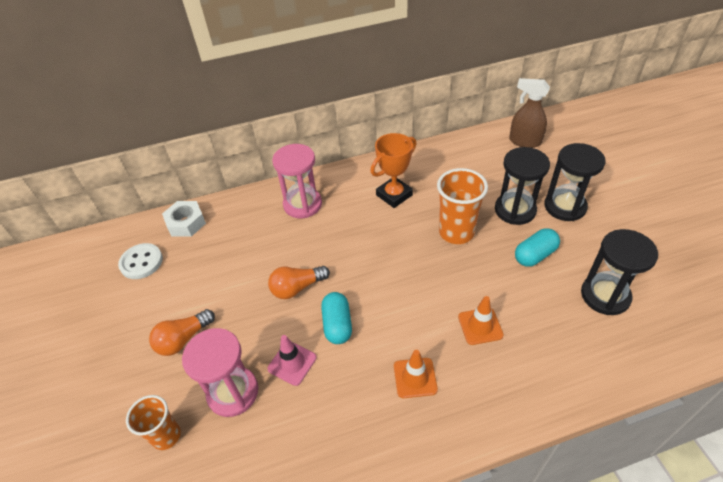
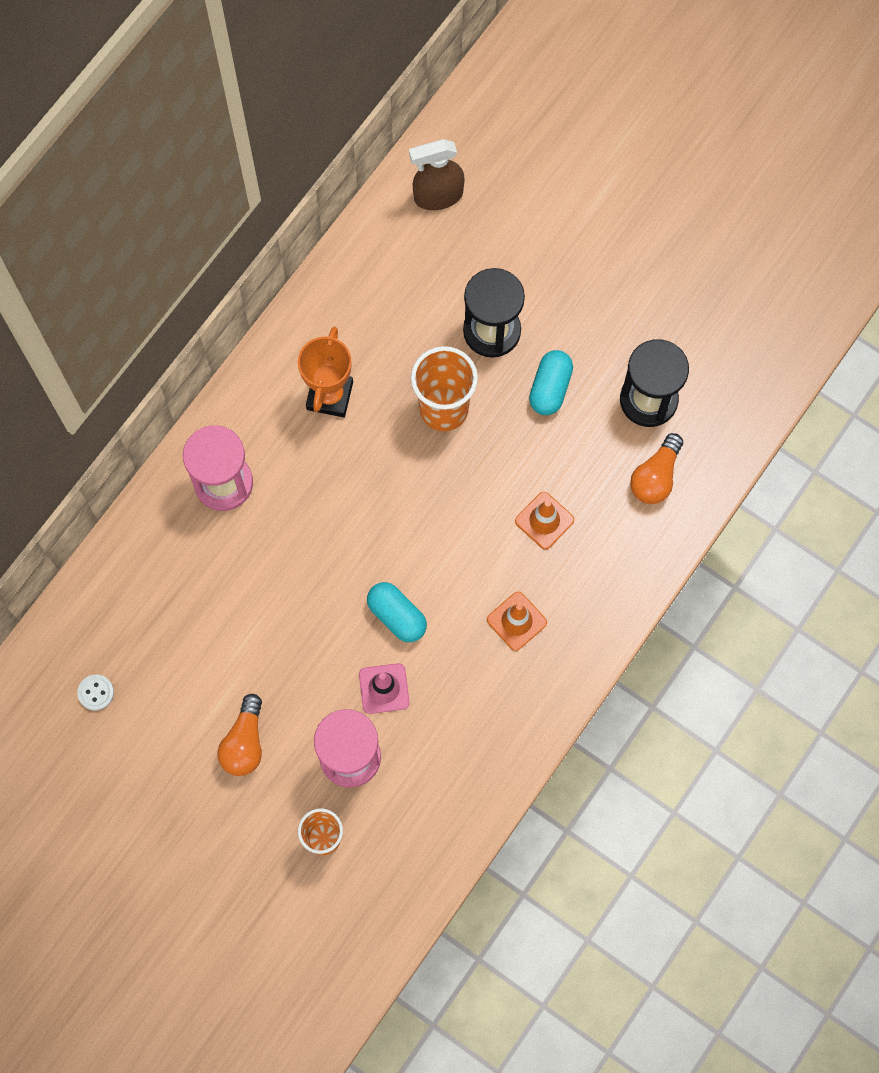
camera: 40 degrees left, 25 degrees up
white button [118,243,163,279] -> white button [77,675,114,711], size x0.59
white nut [162,201,206,237] -> none
orange light bulb [268,266,330,299] -> orange light bulb moved to [630,433,683,504]
black hourglass [544,143,606,221] -> none

